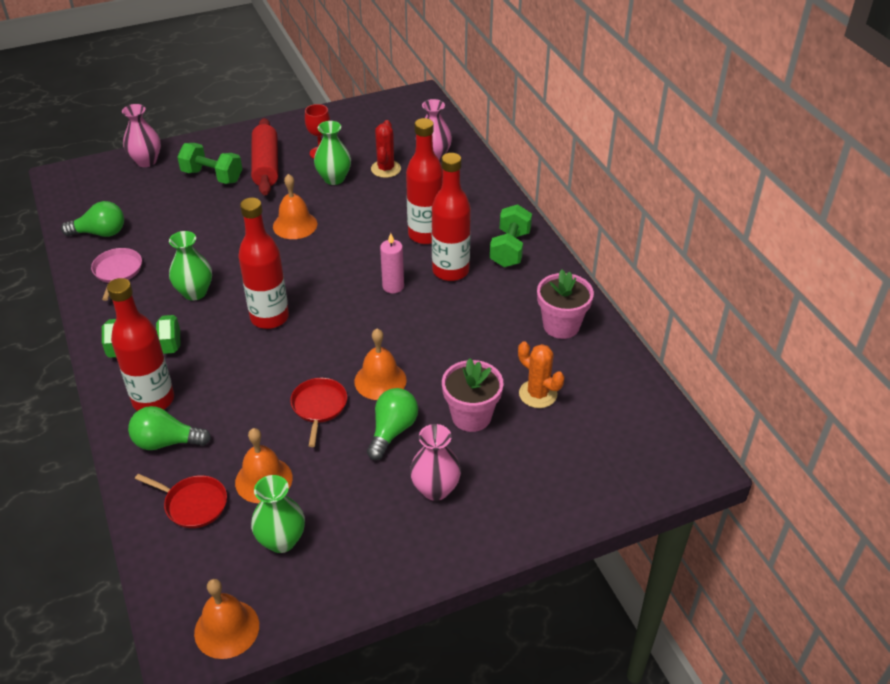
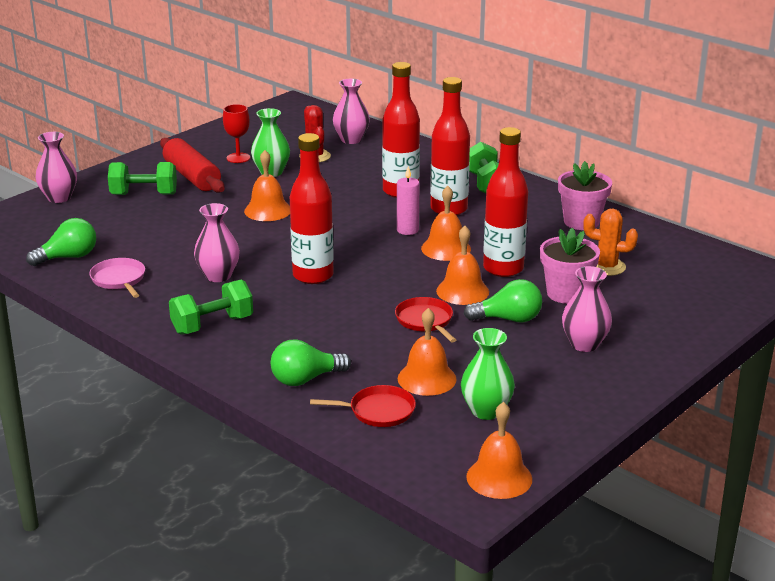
camera: 25 degrees left, 15 degrees down
red bottle [107,278,174,411] -> red bottle moved to [483,127,528,277]
green vase [169,231,212,300] -> pink vase [194,203,240,282]
green light bulb [367,388,418,460] -> green light bulb turned 90 degrees clockwise [464,279,542,322]
none -> orange bell [421,186,471,261]

